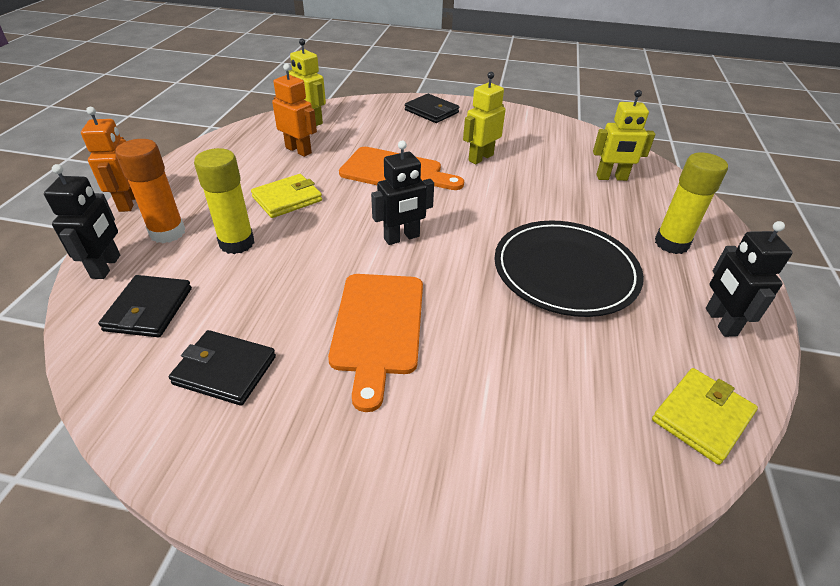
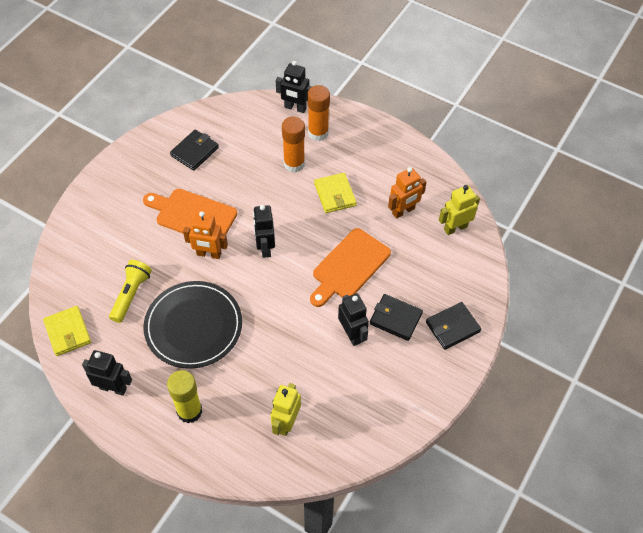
camera: 110 degrees right, 15 degrees up
orange robot [81,107,136,212] -> orange robot moved to [183,211,228,259]
black wallet [98,275,192,337] -> black wallet moved to [370,294,423,341]
yellow glue stick [194,148,255,254] -> orange glue stick [282,116,305,173]
yellow robot [463,72,506,164] -> black robot [338,294,369,346]
none -> yellow flashlight [109,260,152,323]

